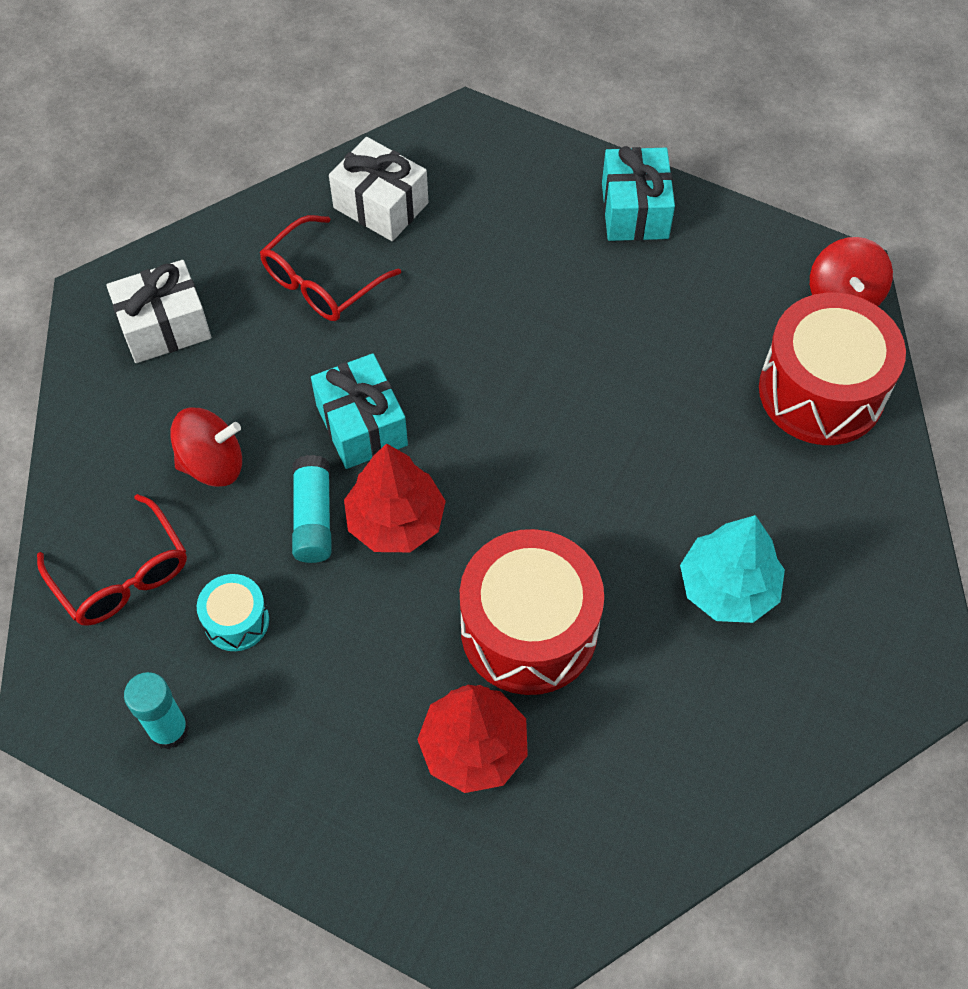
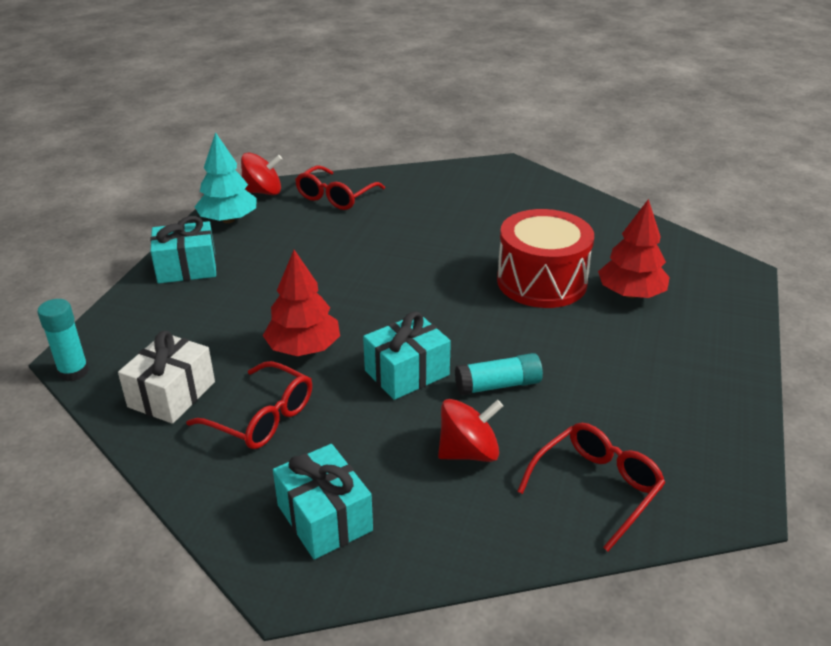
camera: 100 degrees left, 25 degrees down
white gift [106,260,211,363] -> turquoise gift [273,444,373,559]
turquoise glue stick [124,672,189,749] -> turquoise glue stick moved to [37,299,89,382]
red spinning top [170,408,242,487] -> red spinning top turned 90 degrees clockwise [438,399,503,462]
turquoise drum [197,574,269,651] -> none
red tree [344,443,446,552] -> red tree moved to [263,250,340,356]
turquoise tree [680,515,785,623] -> turquoise tree moved to [195,132,257,223]
red drum [759,293,906,445] -> red glasses [295,166,385,210]

